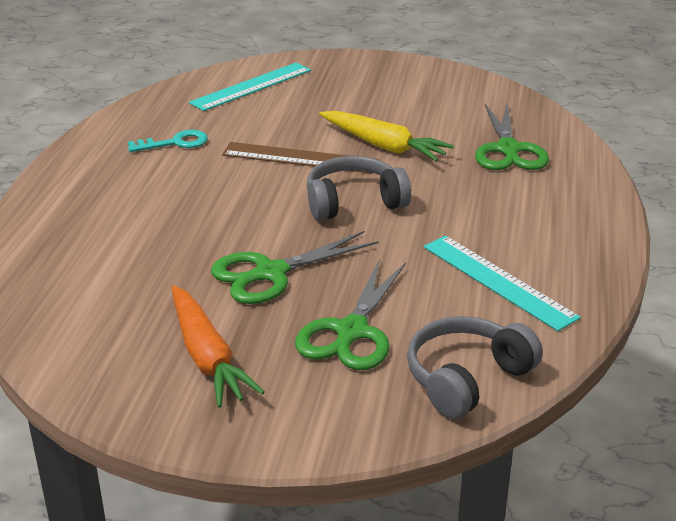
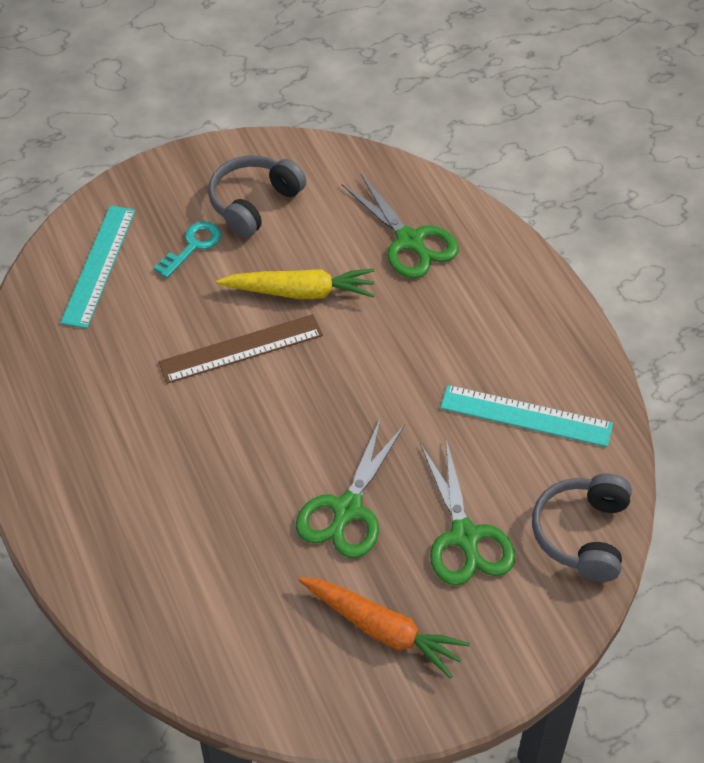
camera: 35 degrees left, 20 degrees up
turquoise key [128,130,208,152] -> turquoise key moved to [154,221,221,278]
grey headphones [307,156,411,221] -> grey headphones moved to [208,155,306,238]

